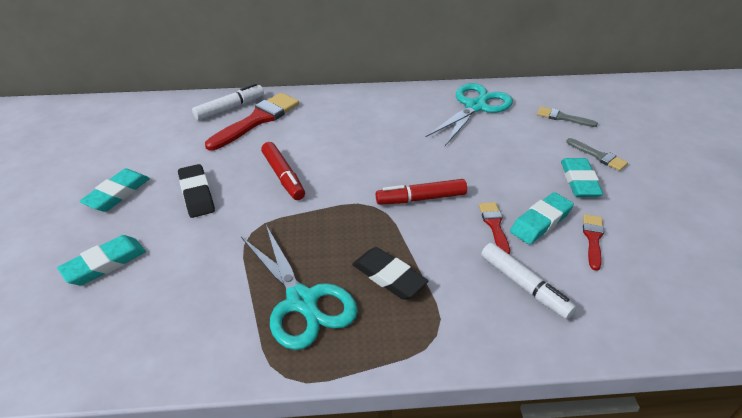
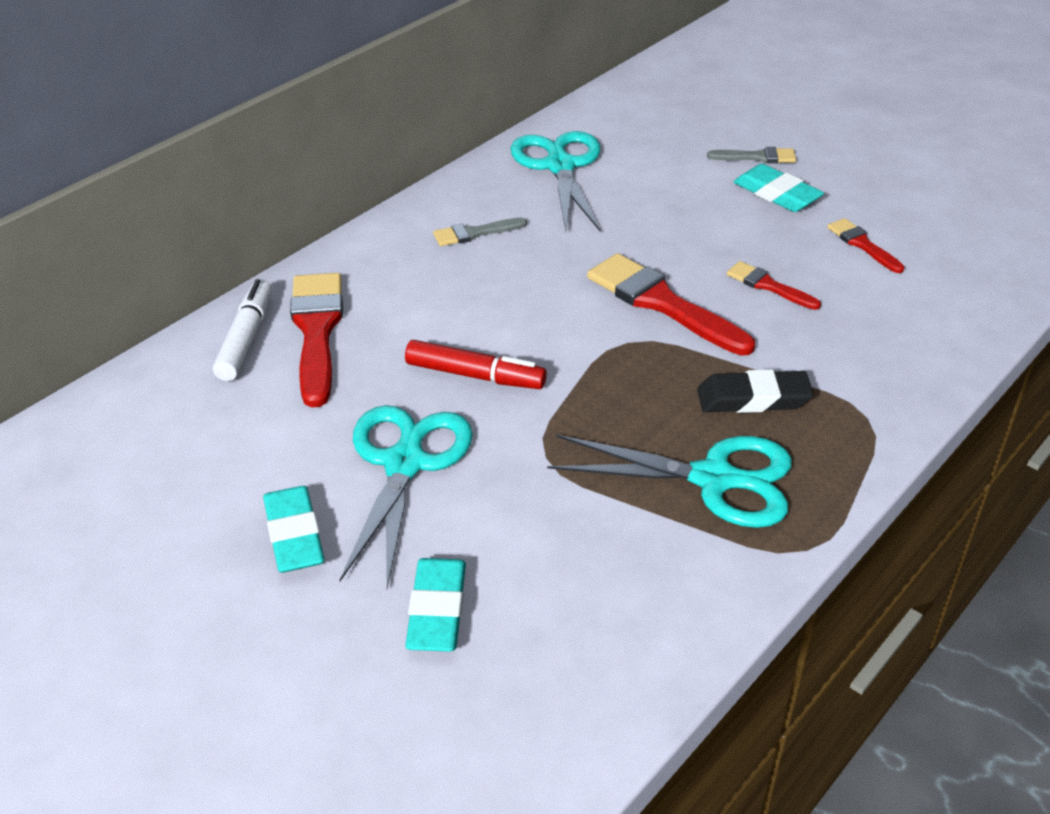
camera: 45 degrees left, 0 degrees up
black eraser [178,164,215,218] -> turquoise scissors [340,405,473,588]
red marker [376,179,467,205] -> red brush [587,253,755,356]
white marker [481,243,577,319] -> none
turquoise eraser [510,192,574,244] -> none
grey brush [537,107,598,127] -> grey brush moved to [433,217,527,246]

